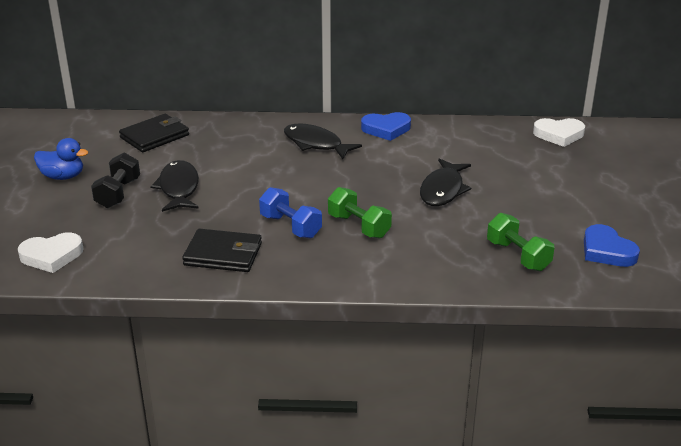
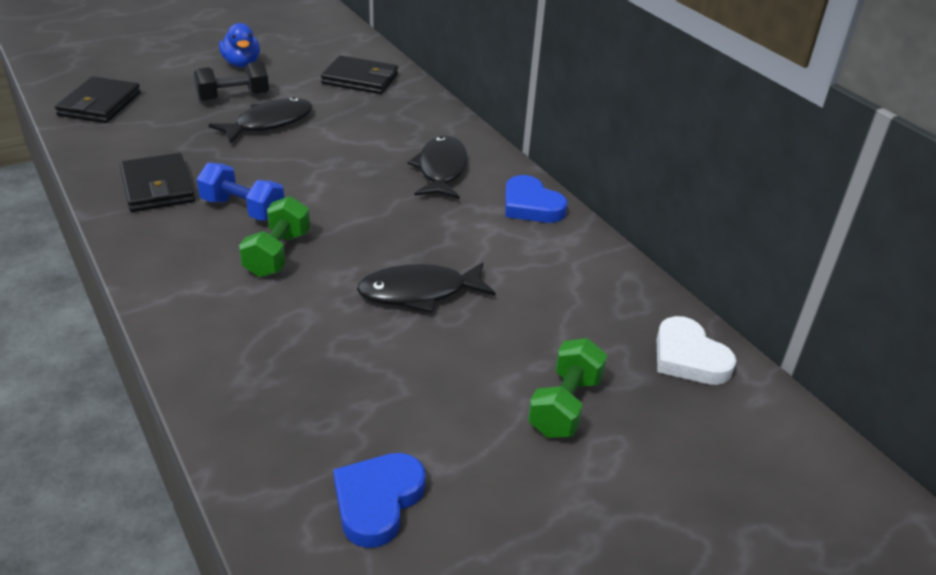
camera: 55 degrees right, 5 degrees up
white heart [18,232,84,273] -> black wallet [55,76,141,123]
blue dumbbell [259,187,322,238] -> blue dumbbell turned 75 degrees counterclockwise [197,163,284,221]
green dumbbell [487,213,555,271] -> green dumbbell moved to [528,338,607,438]

